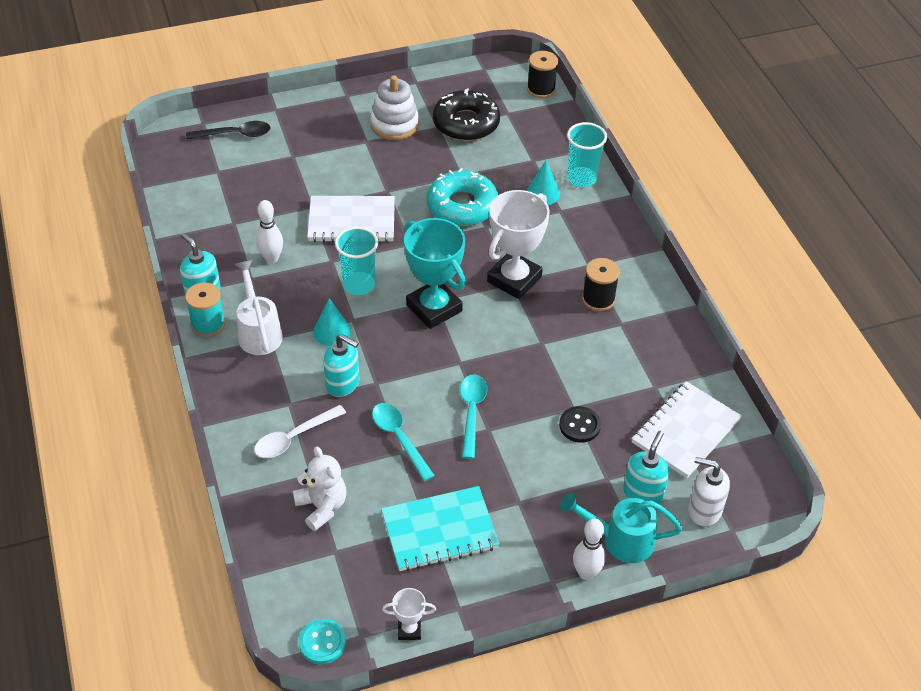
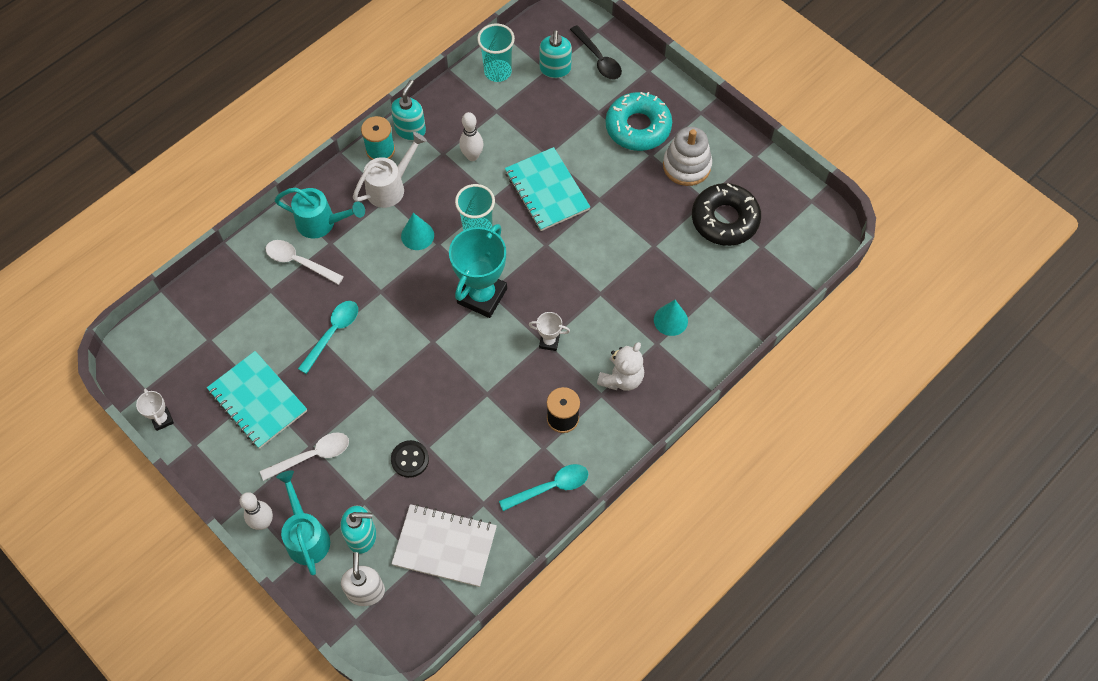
camera: 65 degrees right, 15 degrees up
white teddy bear [293,447,346,531] -> white teddy bear moved to [597,342,644,391]
turquoise button [299,619,346,664] -> none
white notebook [307,196,395,242] -> turquoise notebook [505,147,590,231]
turquoise soap dispenser [323,334,360,397] -> turquoise soap dispenser moved to [539,30,572,78]
turquoise donut [427,168,498,226] -> turquoise donut moved to [606,92,672,151]
turquoise spoon [460,374,487,459] -> turquoise spoon moved to [499,464,589,511]
white trophy [487,190,550,299] -> white trophy [529,312,570,351], size x0.46
black spool [527,51,558,98] -> none
turquoise cup [567,122,607,187] -> turquoise cup moved to [477,23,515,82]
none -> white spoon [260,433,349,481]
none -> turquoise watering can [275,187,365,239]

